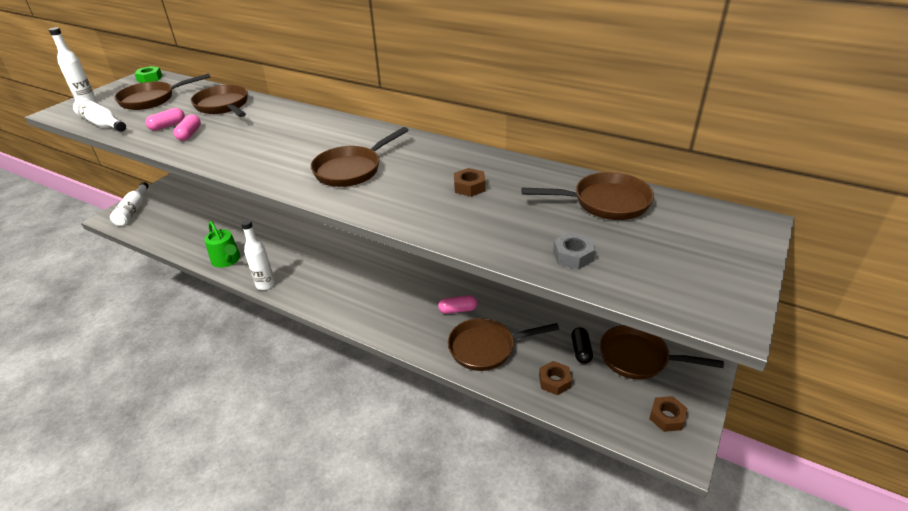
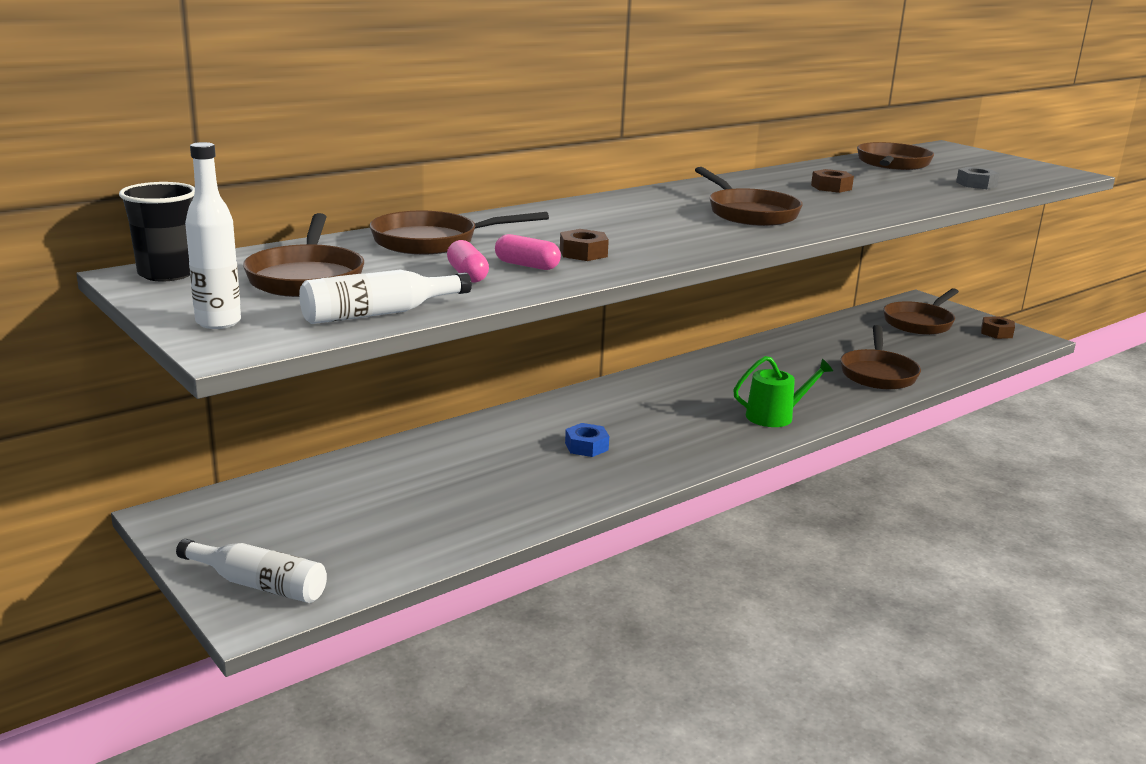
camera: 70 degrees left, 15 degrees down
green nut [134,66,162,83] -> black cup [119,182,195,281]
green watering can [204,221,240,268] -> green watering can moved to [733,356,833,427]
white bottle [241,219,275,290] -> none
pink capsule [438,295,477,314] -> none
brown nut [539,361,572,395] -> brown nut moved to [560,229,609,261]
black capsule [571,327,593,364] -> none
none -> blue nut [565,423,609,457]

